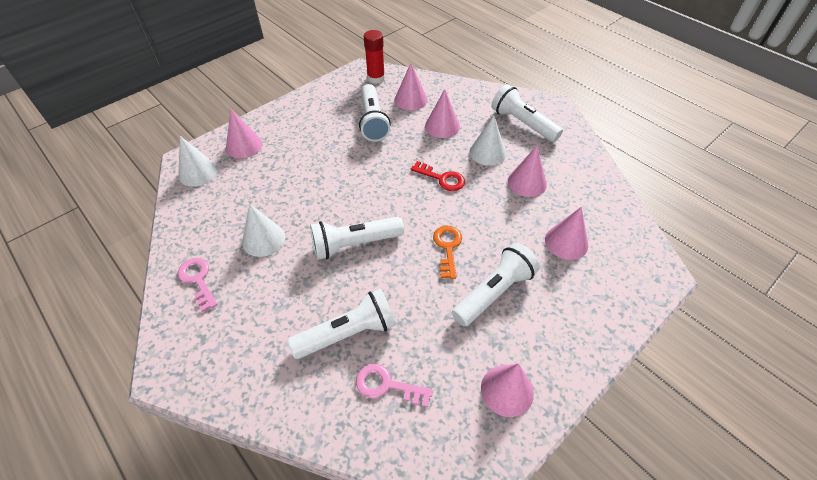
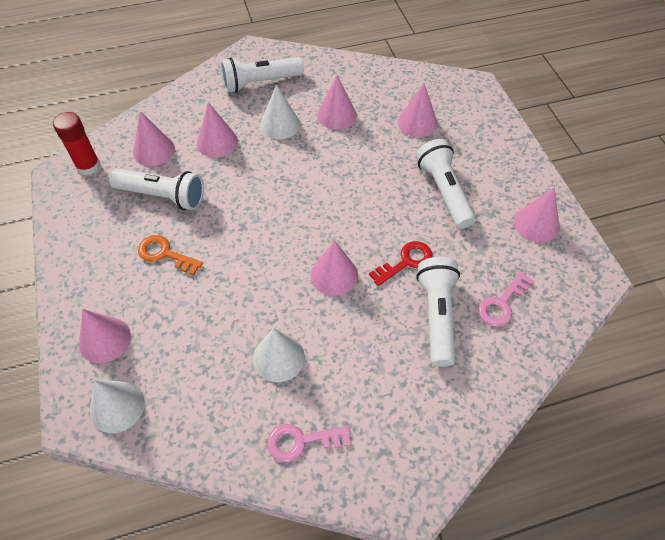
camera: 65 degrees left, 5 degrees up
white flashlight [310,217,404,260] -> pink cone [311,240,358,296]
red key [411,161,465,191] -> red key moved to [369,241,433,286]
orange key [433,226,462,279] -> orange key moved to [138,235,203,275]

